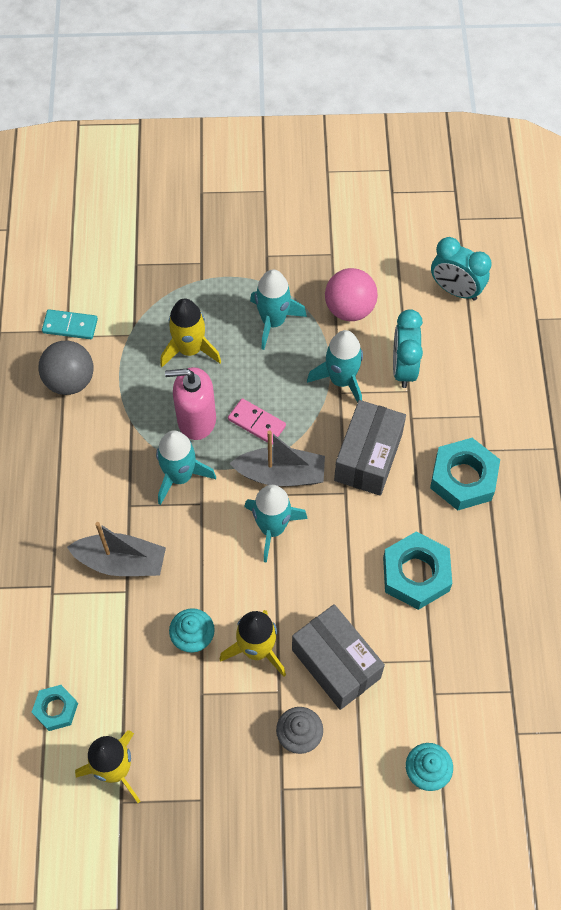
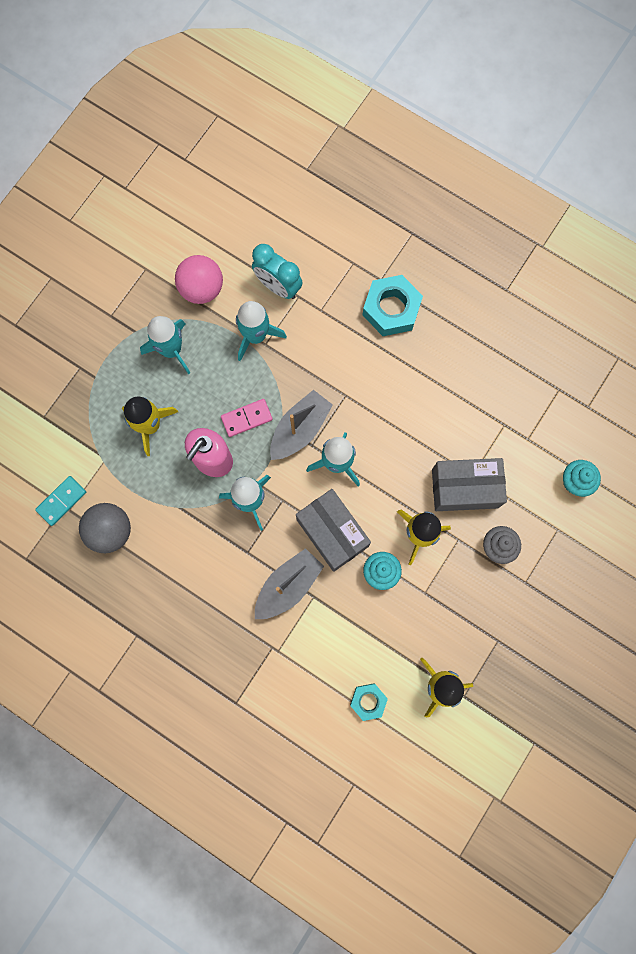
camera: 55 degrees left, 15 degrees up
grey box [334,400,406,496] -> grey box moved to [296,489,371,572]
turquoise nut [383,532,452,610] -> none
turquoise clock [431,237,491,301] -> none

